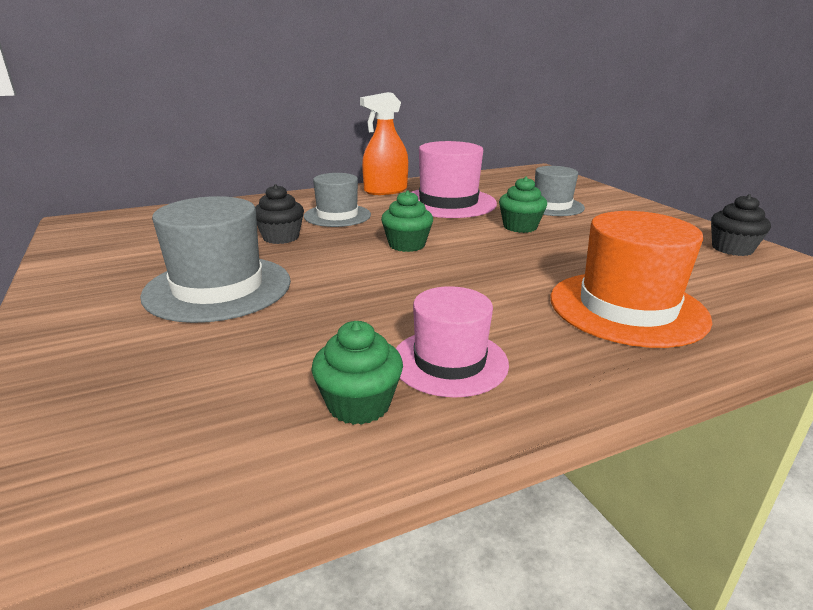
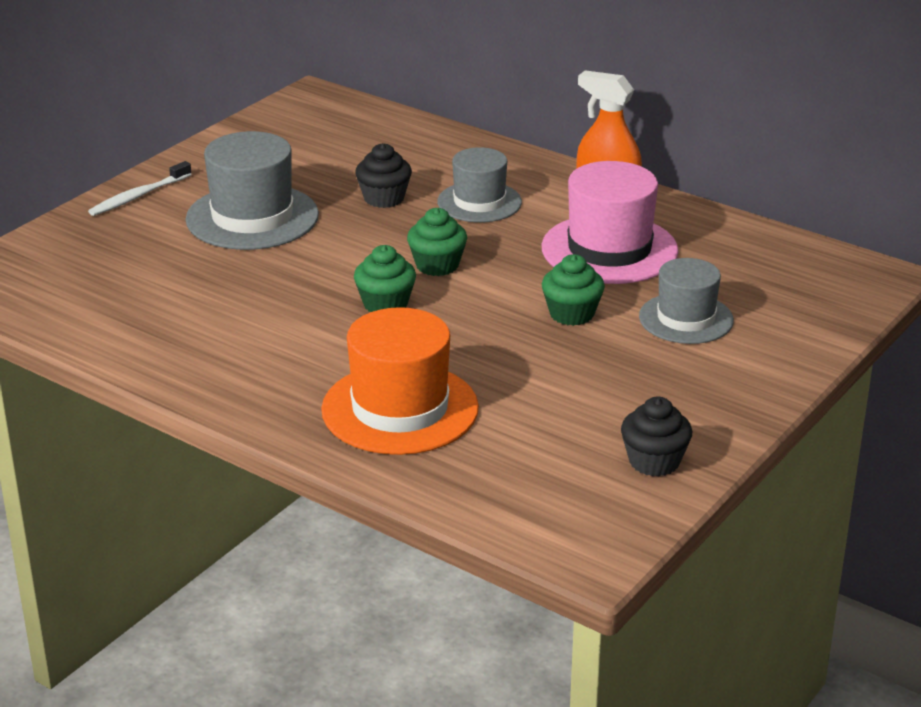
camera: 60 degrees right, 5 degrees up
green cupcake [311,321,403,425] -> green cupcake moved to [354,245,416,312]
pink hat [396,286,509,398] -> none
none -> white toothbrush [88,161,192,216]

